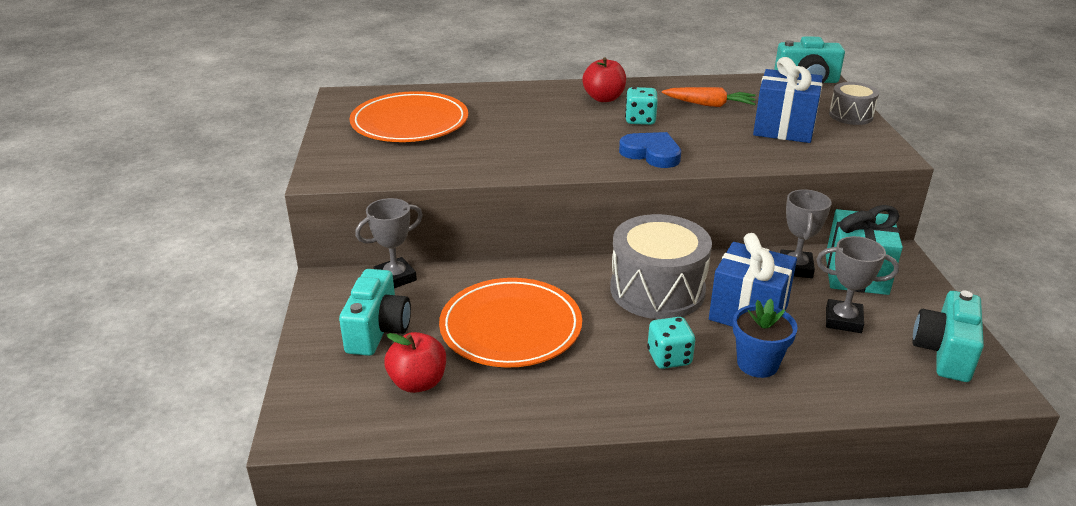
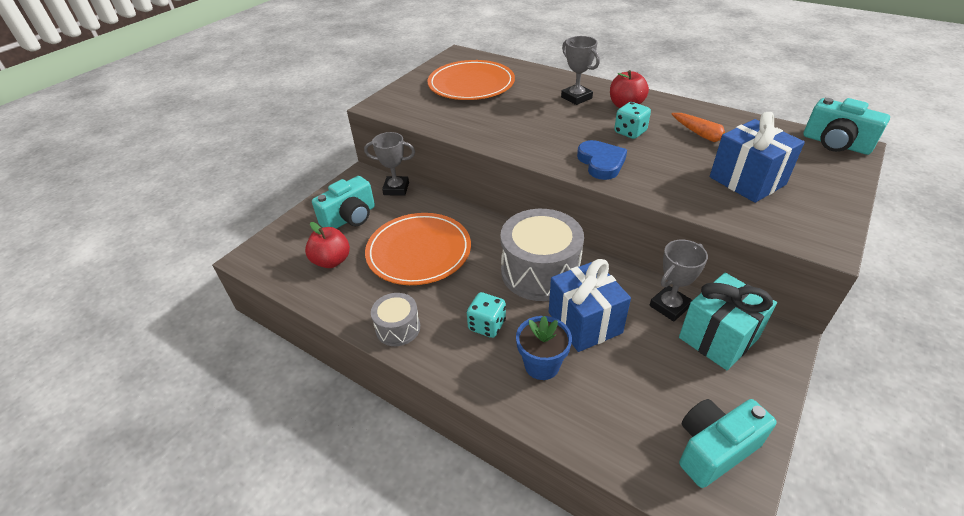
camera: 40 degrees right, 10 degrees up
grey trophy [816,236,899,333] -> grey trophy moved to [561,36,600,105]
grey drum [829,82,879,125] -> grey drum moved to [371,293,420,346]

